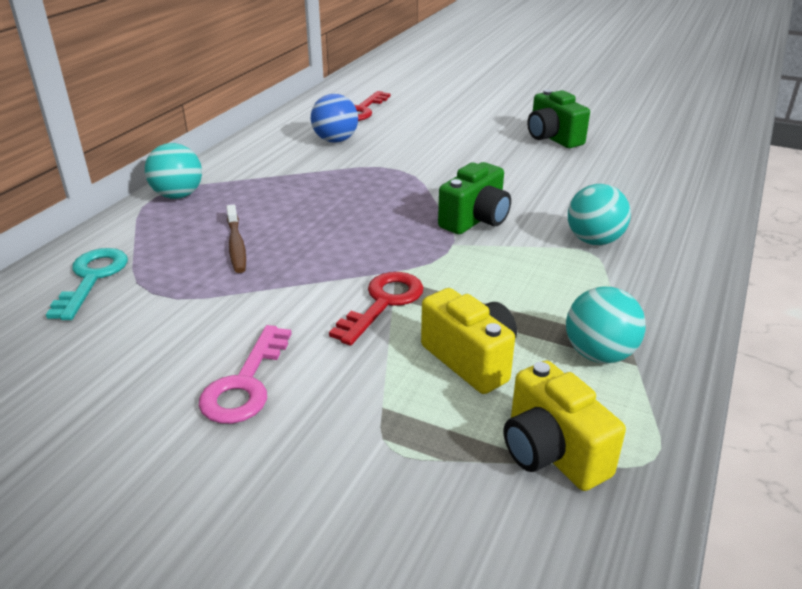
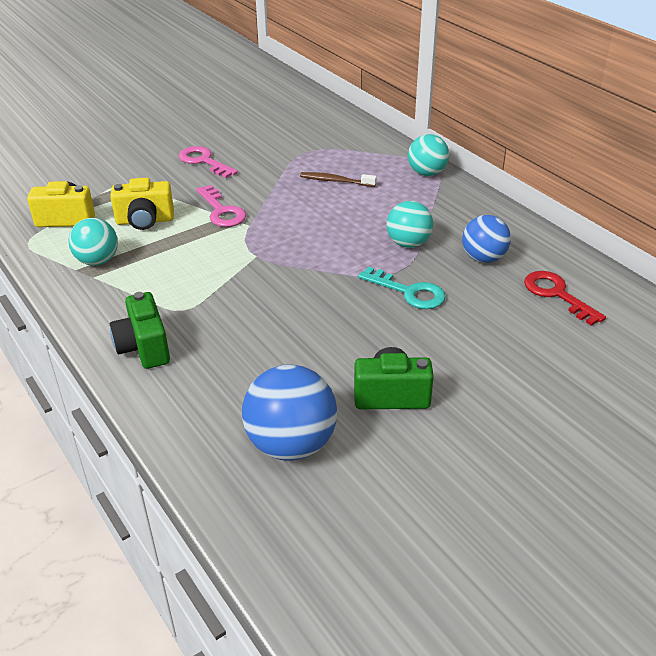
camera: 120 degrees right, 5 degrees up
turquoise key [46,248,128,320] -> turquoise key moved to [358,267,446,309]
red key [329,272,424,346] -> pink key [196,185,246,227]
green camera [438,162,511,234] -> green camera moved to [110,292,170,369]
turquoise ball [568,184,631,245] -> turquoise ball moved to [386,201,433,248]
none -> blue ball [242,364,337,461]

